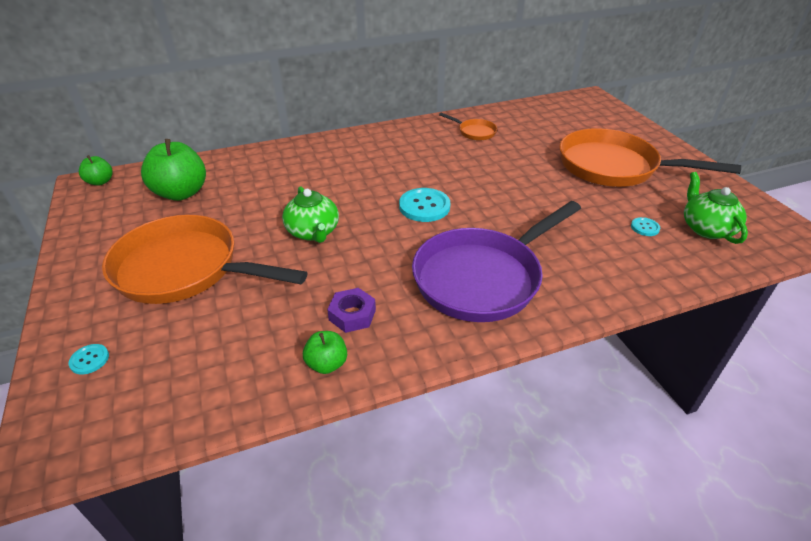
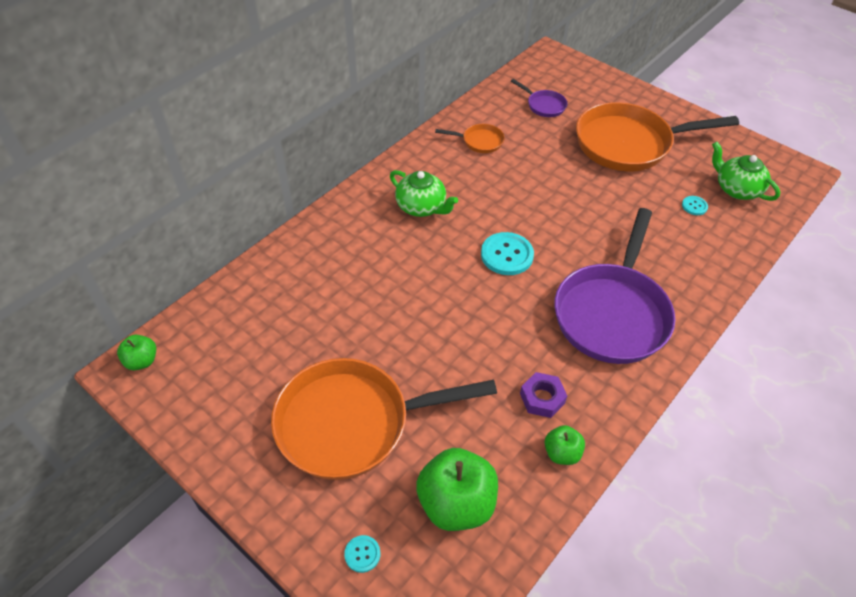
camera: 30 degrees left, 10 degrees up
green apple [141,139,206,201] -> green apple moved to [416,448,498,531]
green teapot [282,186,339,243] -> green teapot moved to [390,170,458,217]
none -> purple pan [511,79,567,117]

